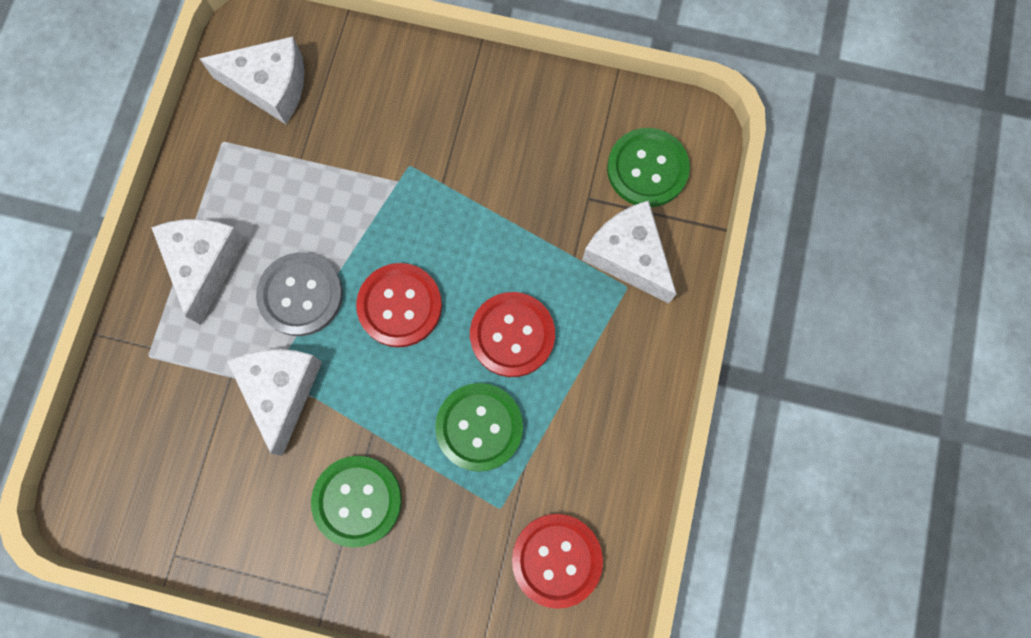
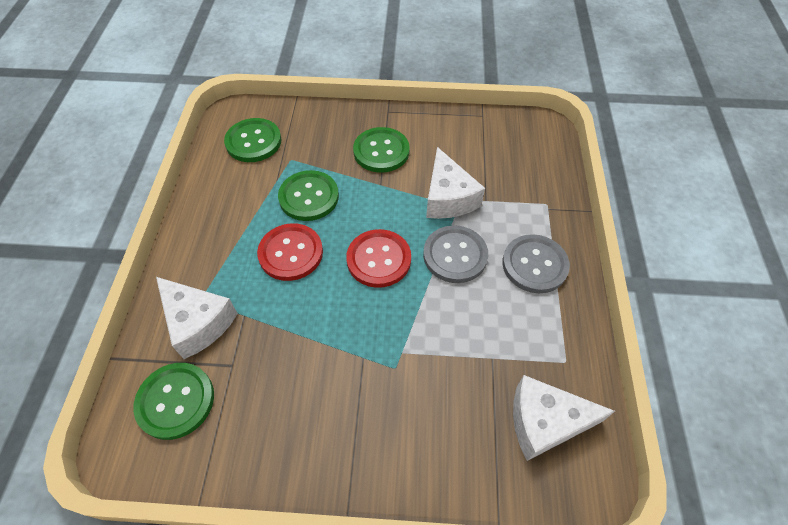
camera: 170 degrees right, 20 degrees down
white cheese [151,219,247,325] -> grey button [502,234,570,293]
red button [512,514,603,609] -> green button [224,118,281,162]

